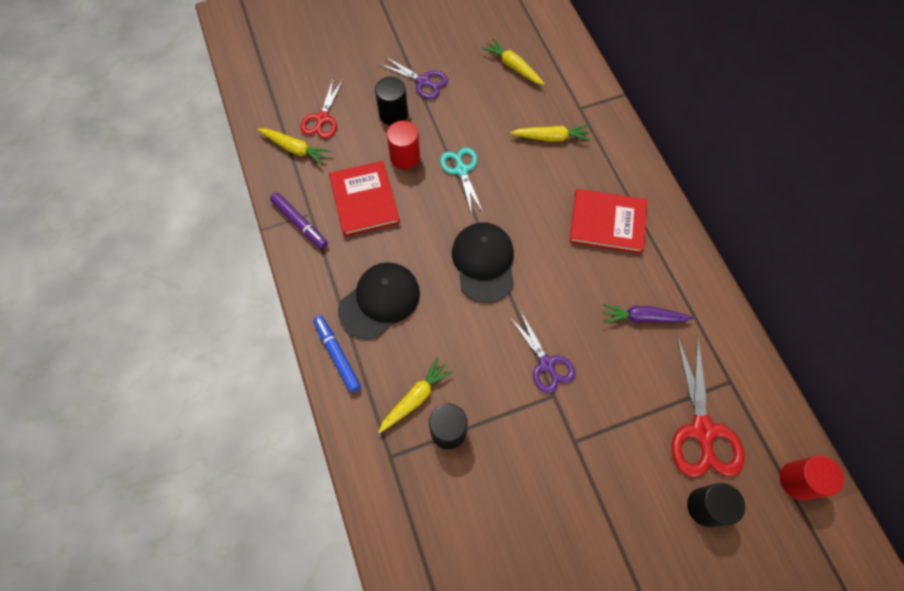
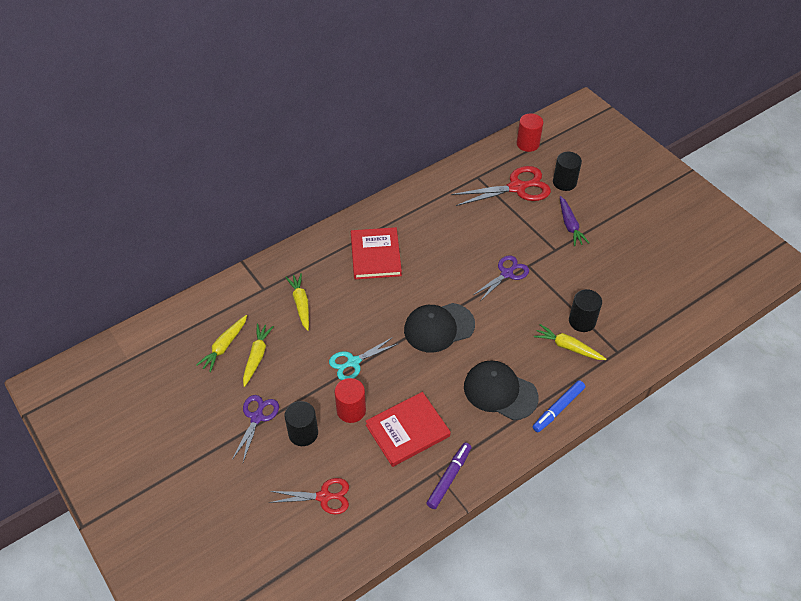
camera: 105 degrees left, 15 degrees down
yellow carrot [258,129,331,165] -> yellow carrot moved to [243,324,274,387]
purple carrot [603,304,694,324] -> purple carrot moved to [560,196,589,246]

